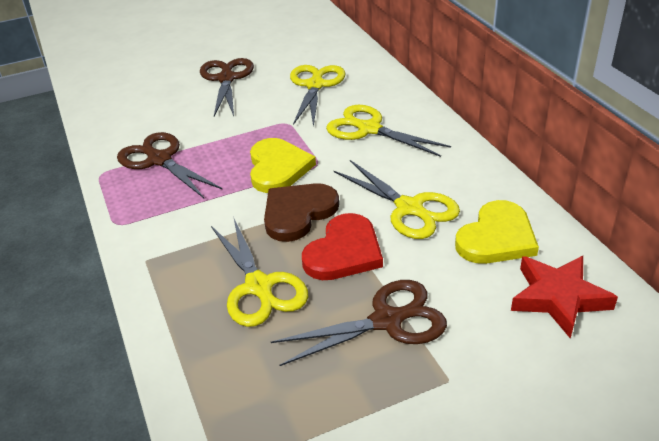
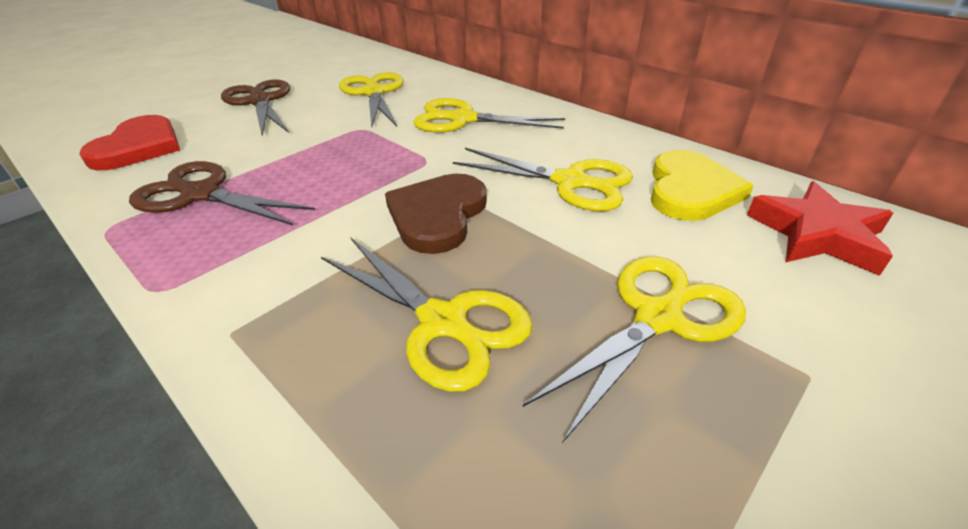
camera: 25 degrees left, 0 degrees up
yellow heart [250,138,316,193] -> none
brown scissors [271,280,447,366] -> yellow scissors [523,256,746,443]
red heart [302,213,383,280] -> red heart moved to [79,115,180,171]

